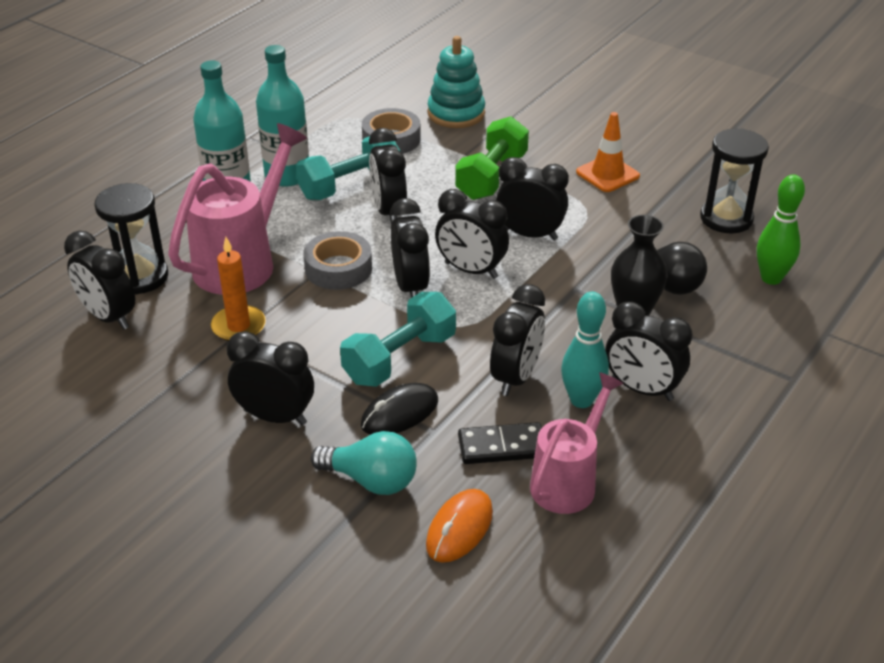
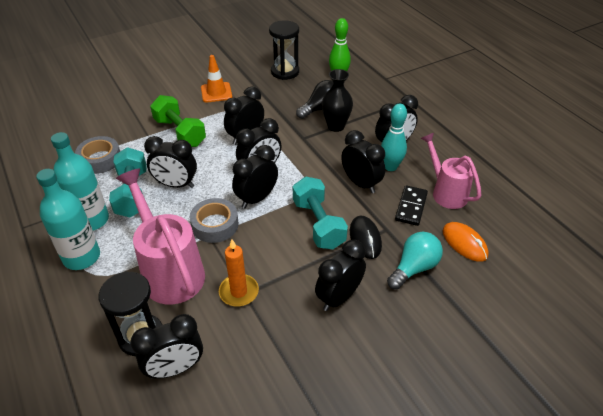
camera: 65 degrees left, 5 degrees up
black clock [390,198,430,298] -> black clock turned 60 degrees counterclockwise [232,145,278,208]
turquoise stacking toy [428,36,485,128] -> none

